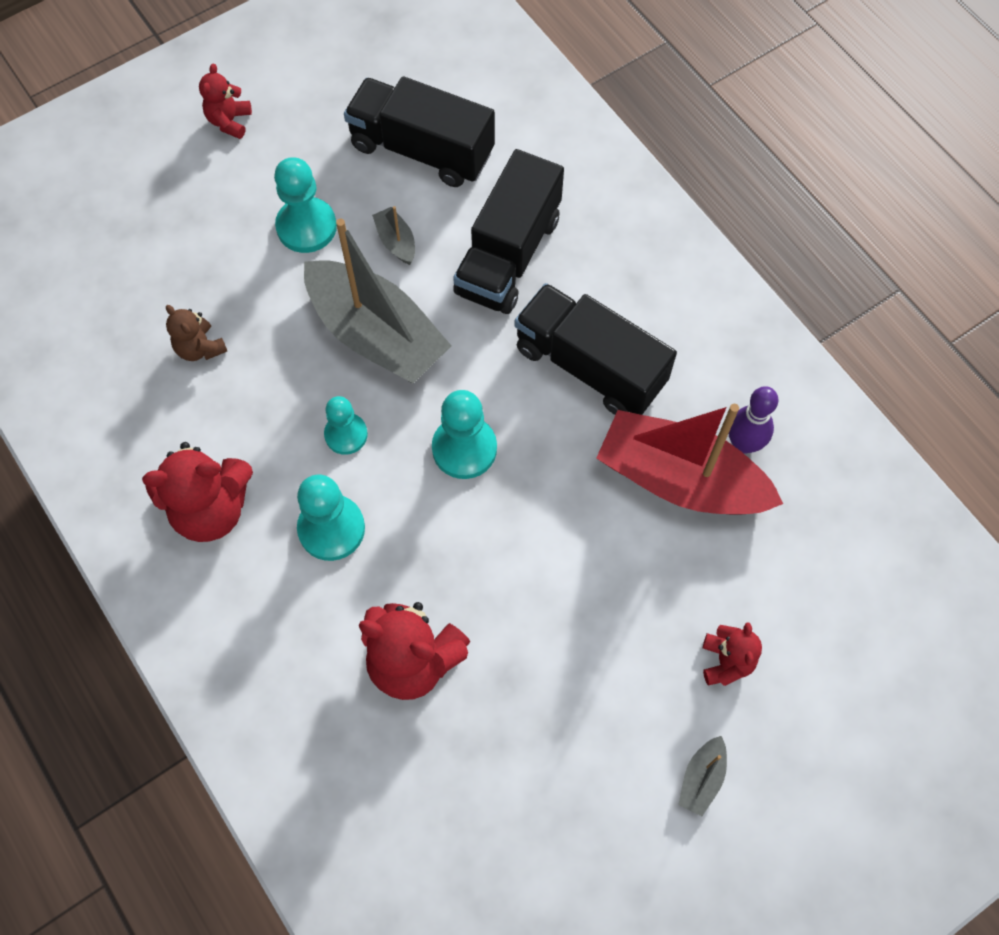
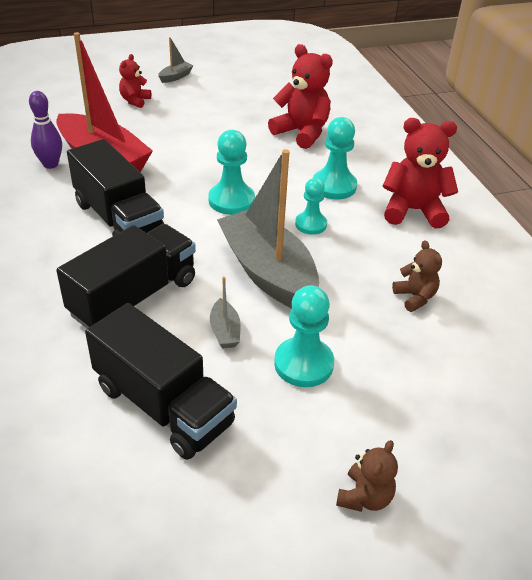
camera: 165 degrees left, 25 degrees down
red teddy bear [199,64,252,139] -> brown teddy bear [336,440,398,512]

